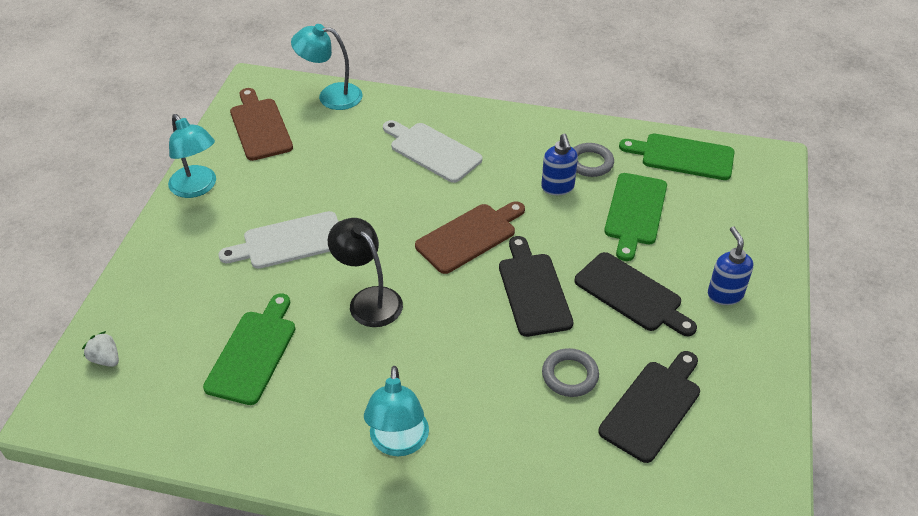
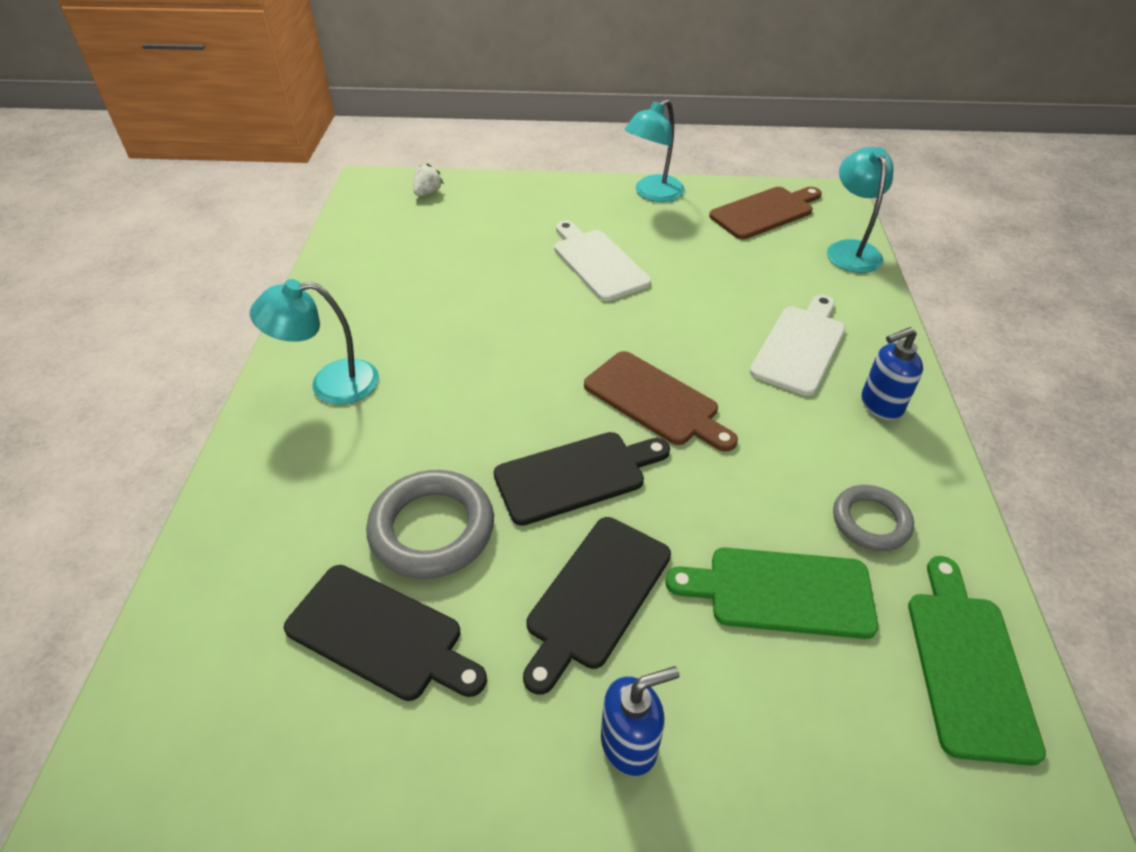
camera: 80 degrees right, 0 degrees up
green cutting board [203,293,295,405] -> none
black lamp [328,218,403,327] -> none
blue soap dispenser [541,134,578,196] -> blue soap dispenser moved to [861,327,923,420]
grey ring [542,348,599,397] -> grey ring [366,470,494,579], size x1.61

